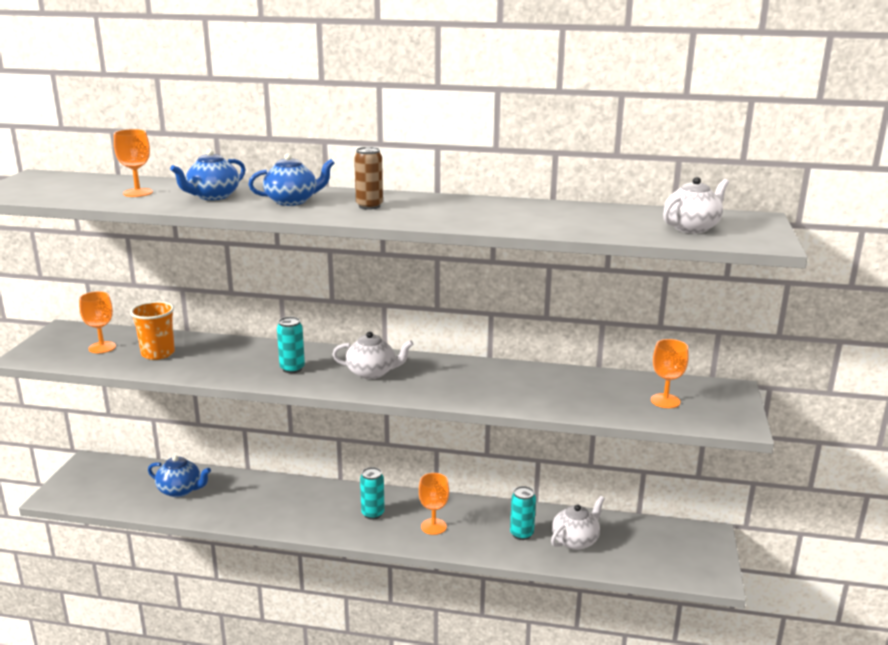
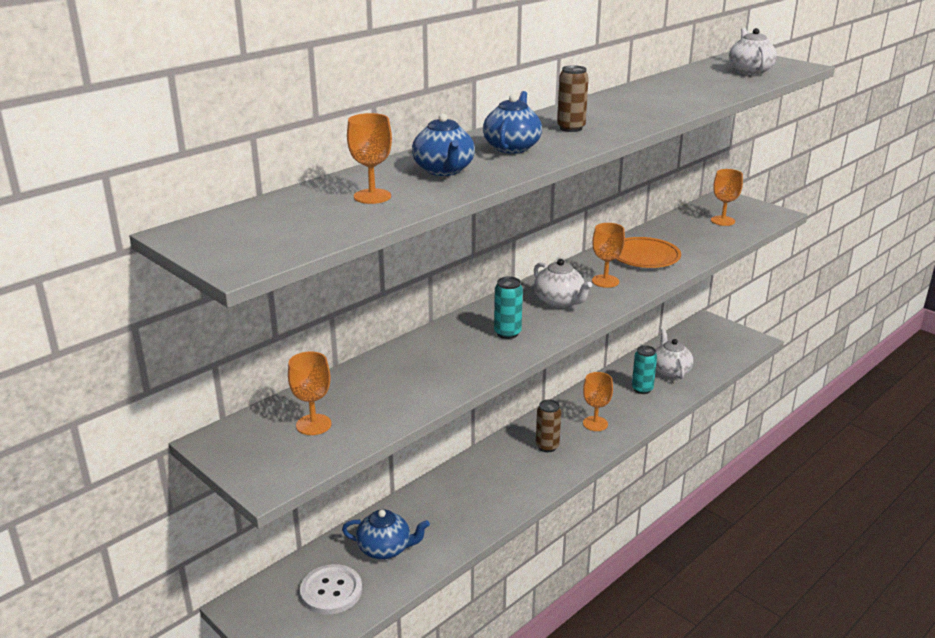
camera: 55 degrees left, 5 degrees up
orange cup [130,301,175,360] -> none
blue teapot [148,455,211,497] -> blue teapot turned 45 degrees clockwise [342,509,430,559]
white teapot [332,331,413,379] -> white teapot turned 105 degrees clockwise [534,259,592,308]
turquoise can [360,467,385,520] -> brown can [536,399,561,452]
none -> white button [300,564,362,615]
none -> orange goblet [592,223,625,288]
none -> orange plate [616,237,681,268]

